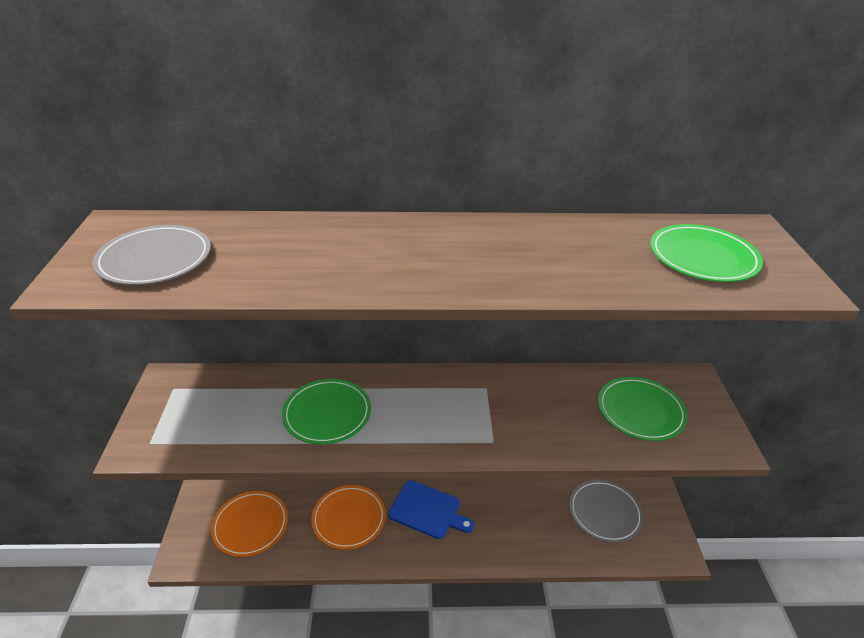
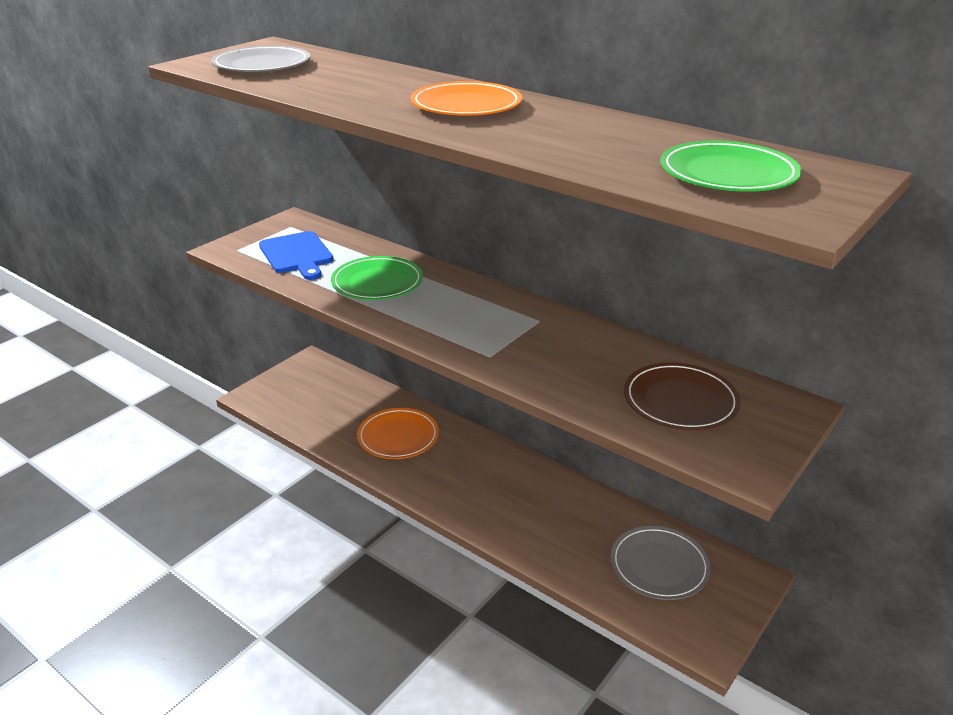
camera: 40 degrees right, 5 degrees down
orange plate [211,491,288,557] -> orange plate moved to [411,81,522,116]
blue cutting board [388,480,474,539] -> blue cutting board moved to [259,231,334,280]
green plate [598,377,687,441] -> brown plate [624,362,741,430]

